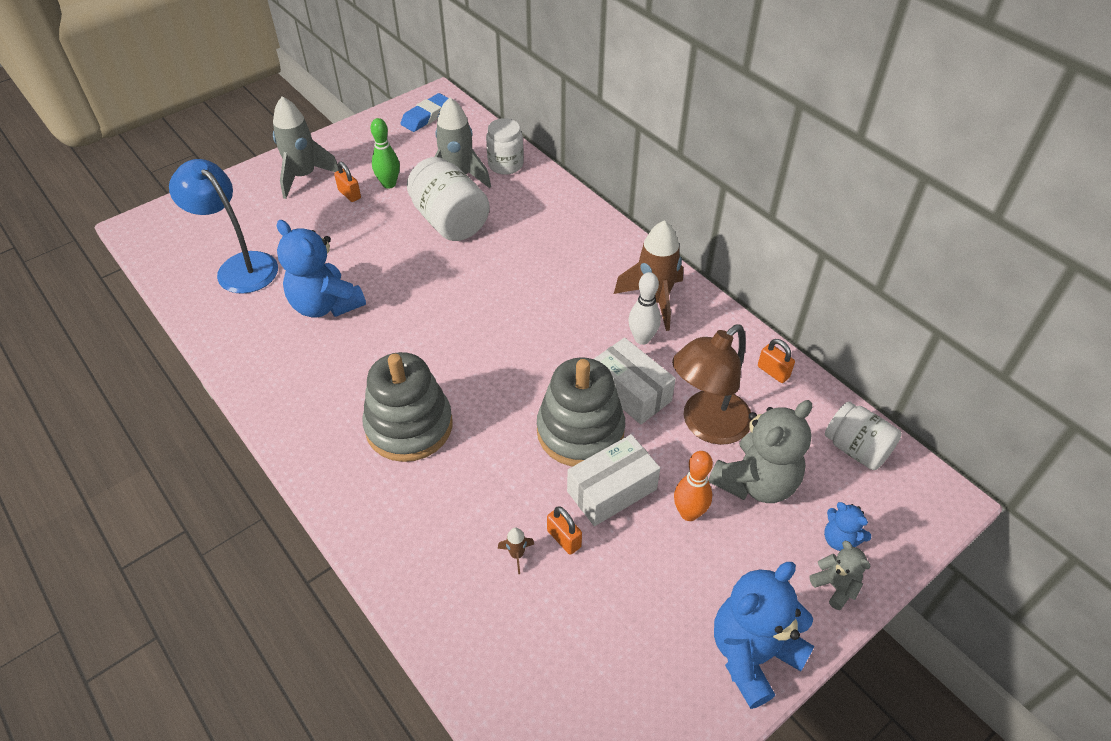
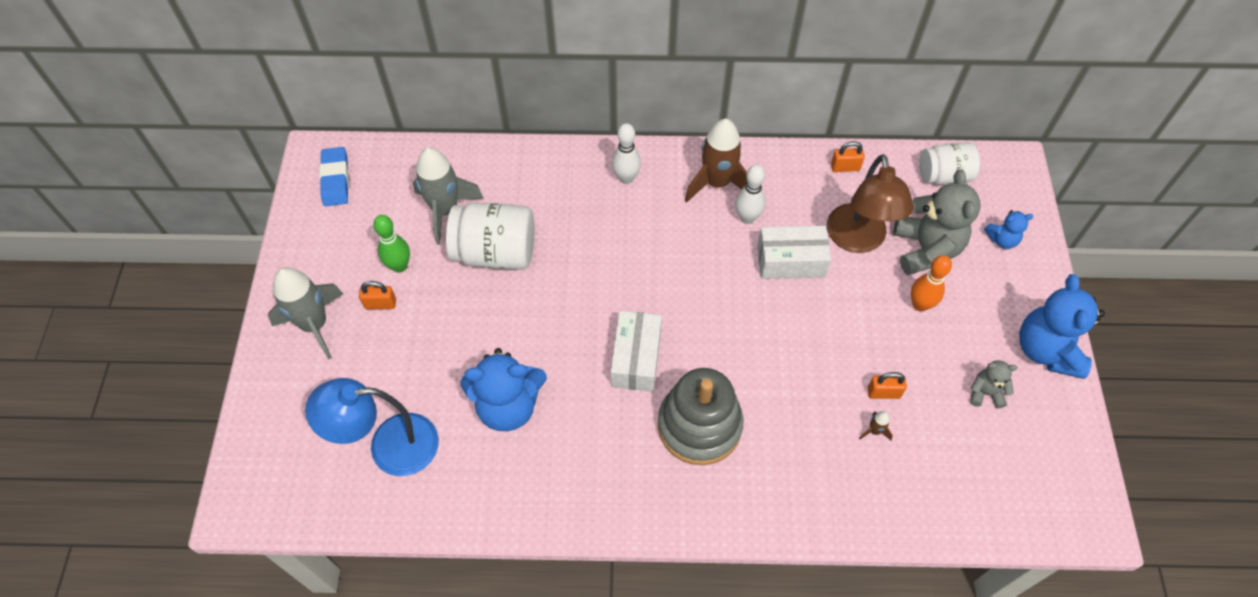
camera: 50 degrees left, 10 degrees up
white jar [486,118,524,175] -> none
grey stacking toy [537,358,625,467] -> none
white box [567,434,660,526] -> white box moved to [611,311,662,392]
grey teddy bear [810,541,870,610] -> grey teddy bear moved to [970,360,1017,409]
none -> white bowling pin [612,123,641,184]

